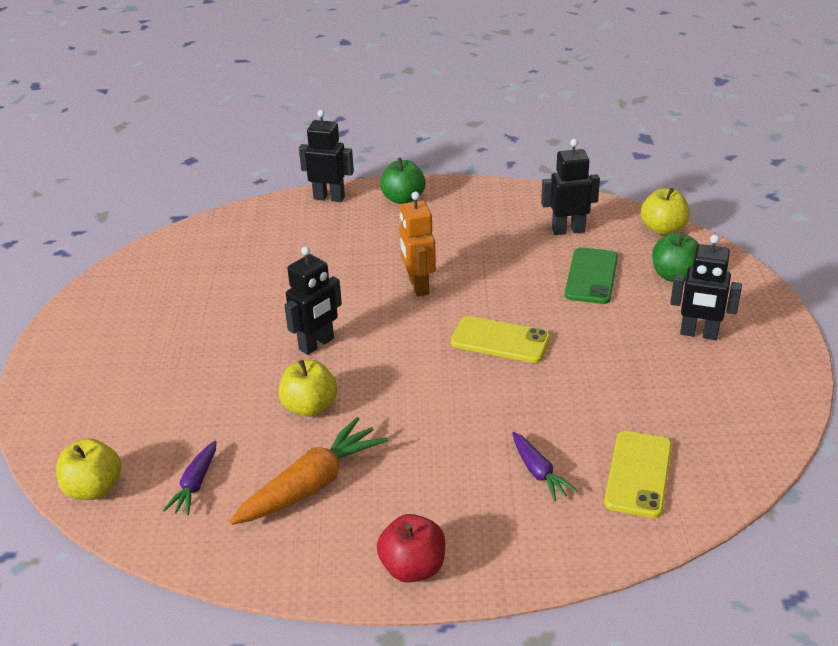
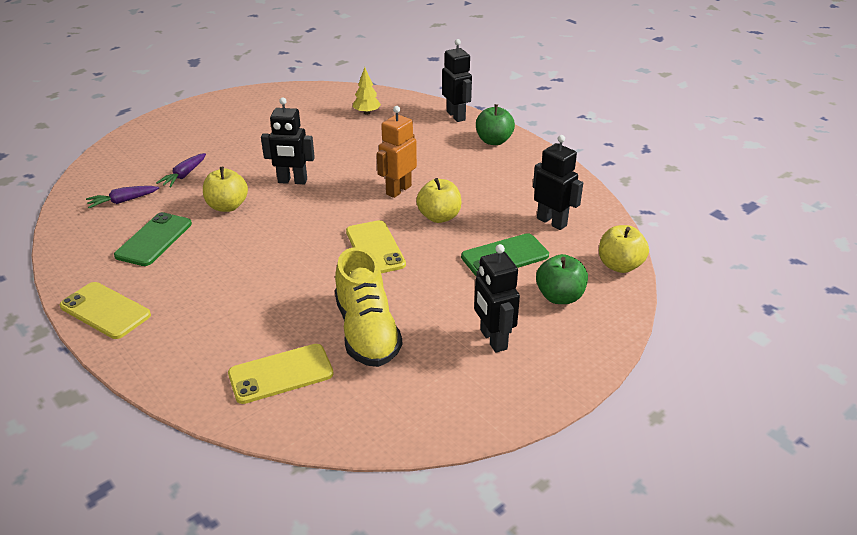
camera: 50 degrees right, 0 degrees up
yellow apple [56,438,122,500] -> yellow apple moved to [416,178,461,223]
orange carrot [230,417,388,525] -> green phone [114,212,192,266]
red apple [377,514,445,583] -> yellow phone [60,282,151,339]
purple carrot [512,432,578,501] -> purple carrot moved to [156,153,206,188]
none -> yellow shoe [335,248,402,367]
none -> yellow tree [353,67,381,115]

